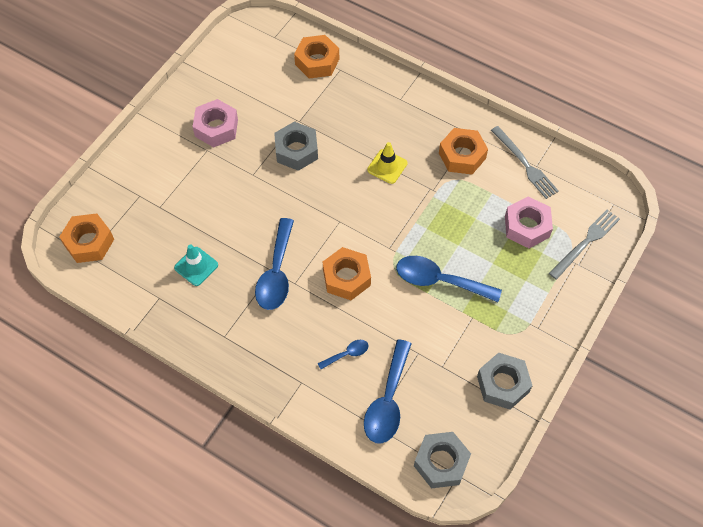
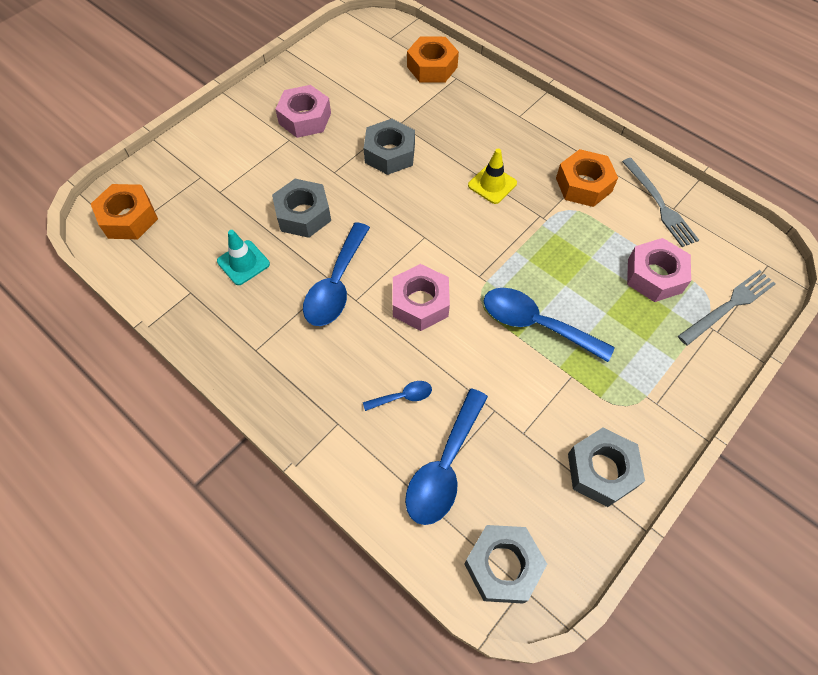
camera: 10 degrees right, 0 degrees up
orange nut [323,247,371,300] -> pink nut [392,264,450,331]
none -> grey nut [272,179,331,238]

